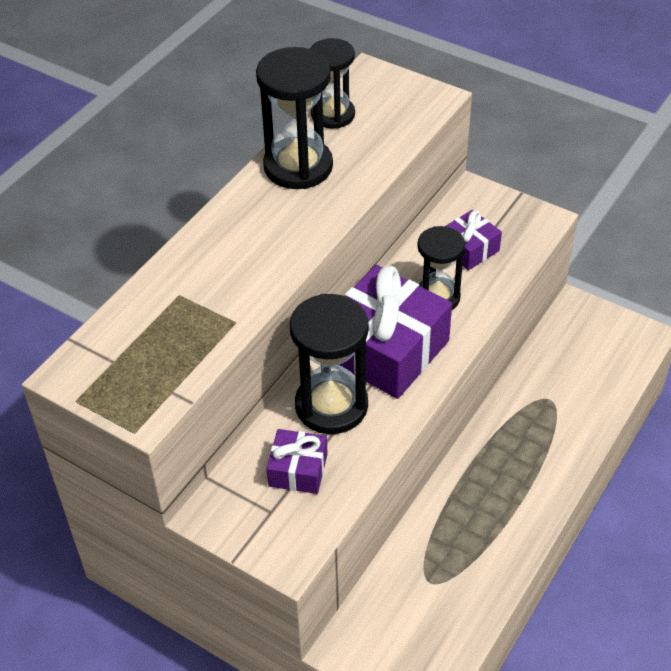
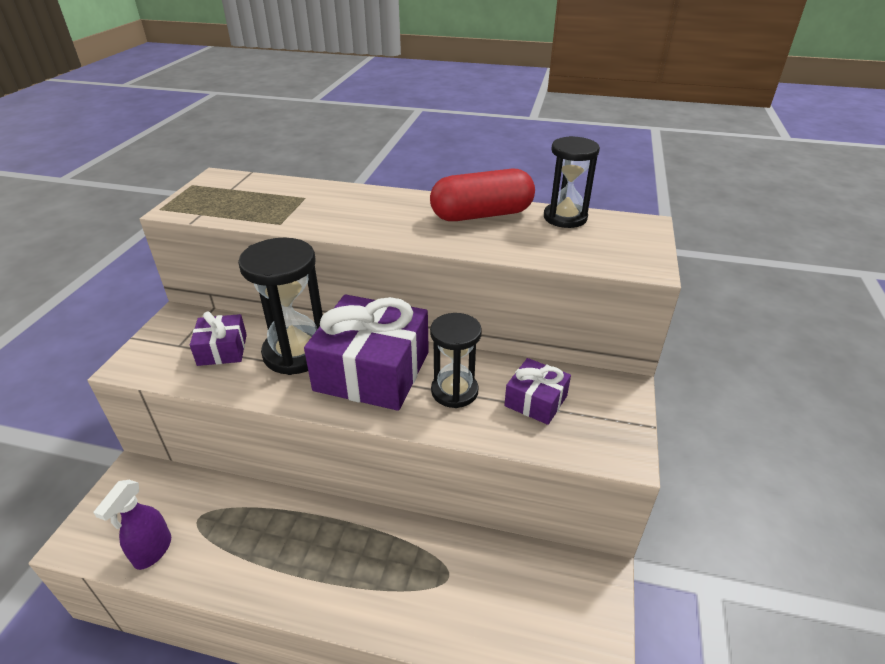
camera: 70 degrees right, 10 degrees down
black hourglass [256,47,333,189] -> red capsule [430,169,535,221]
none -> purple spray bottle [93,480,171,570]

